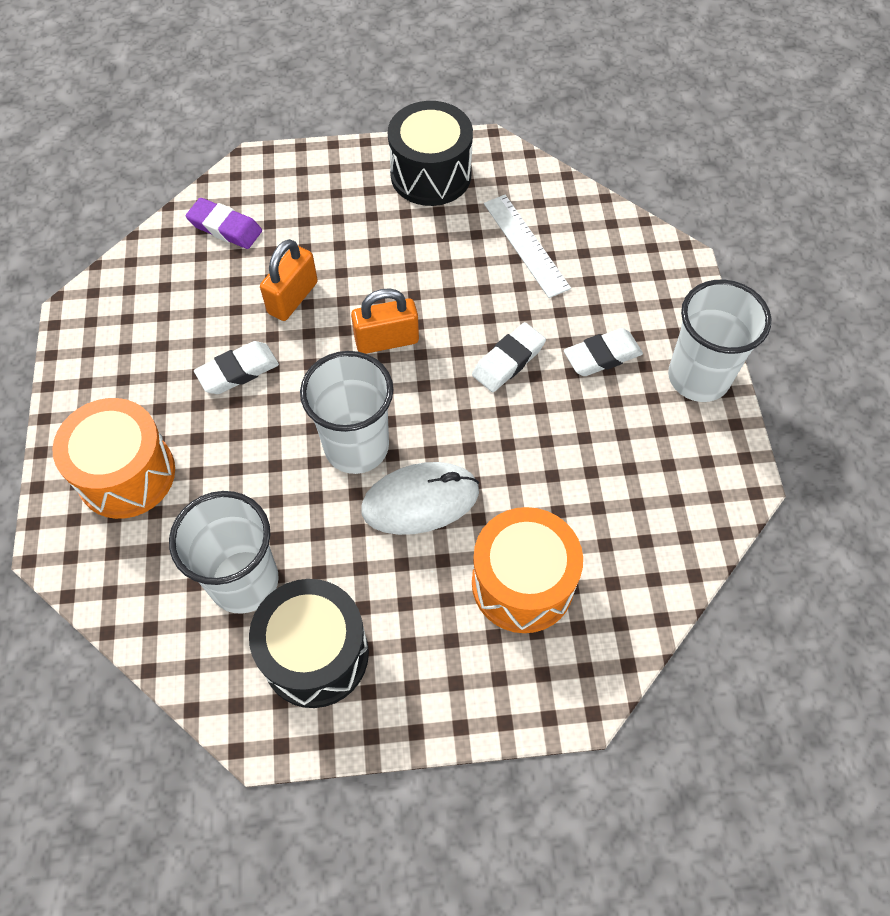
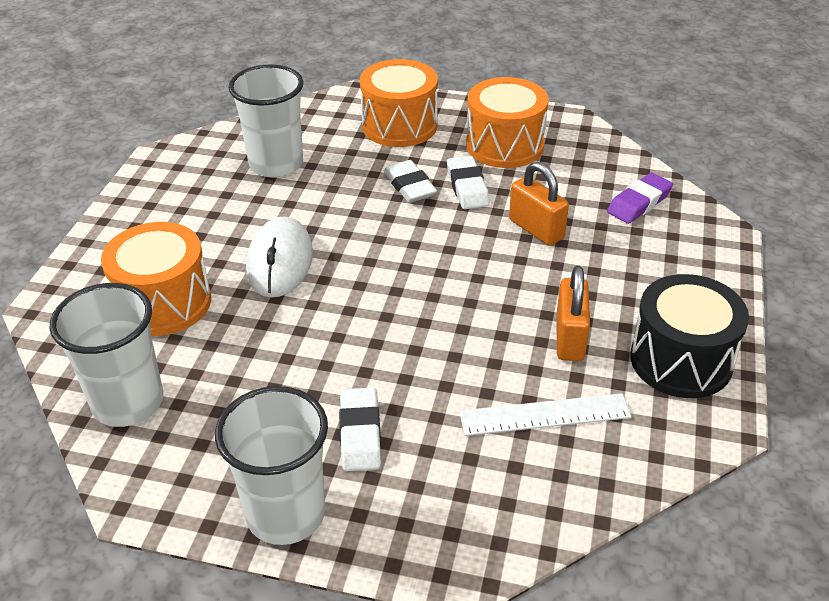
camera: 110 degrees right, 20 degrees down
black drum [249,579,369,708] -> none
white cup [300,351,393,474] -> white cup moved to [50,283,164,427]
orange padlock [351,288,419,354] -> orange padlock moved to [556,266,590,361]
white eraser [472,322,546,392] -> white eraser moved to [384,160,437,203]
none -> orange drum [466,77,549,168]

